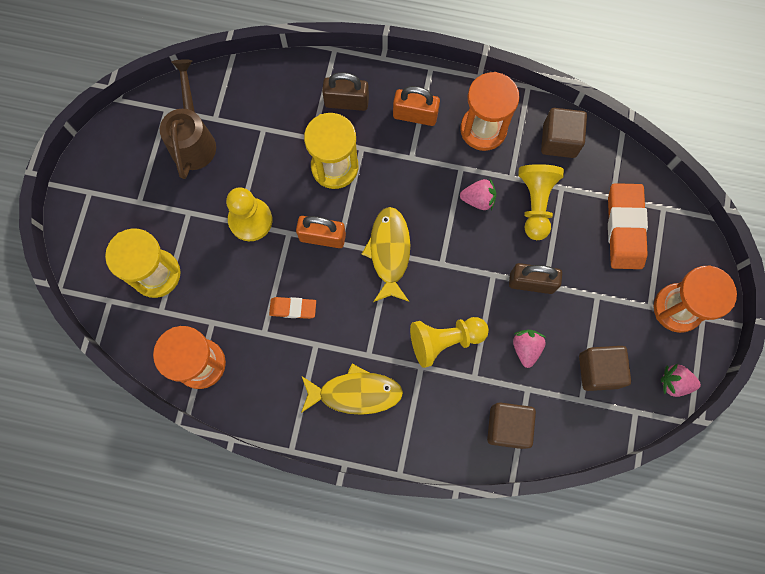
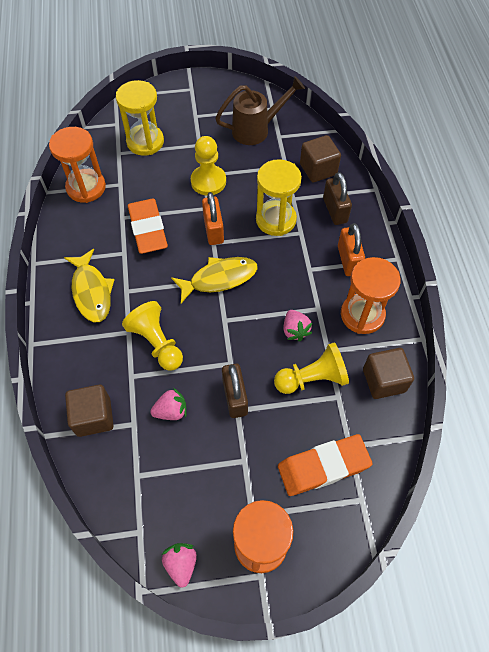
camera: 70 degrees right, 15 degrees down
orange eraser [269,297,316,319] -> orange eraser [128,199,168,254], size x1.85
brown cube [579,346,631,391] -> brown cube moved to [300,135,341,182]

